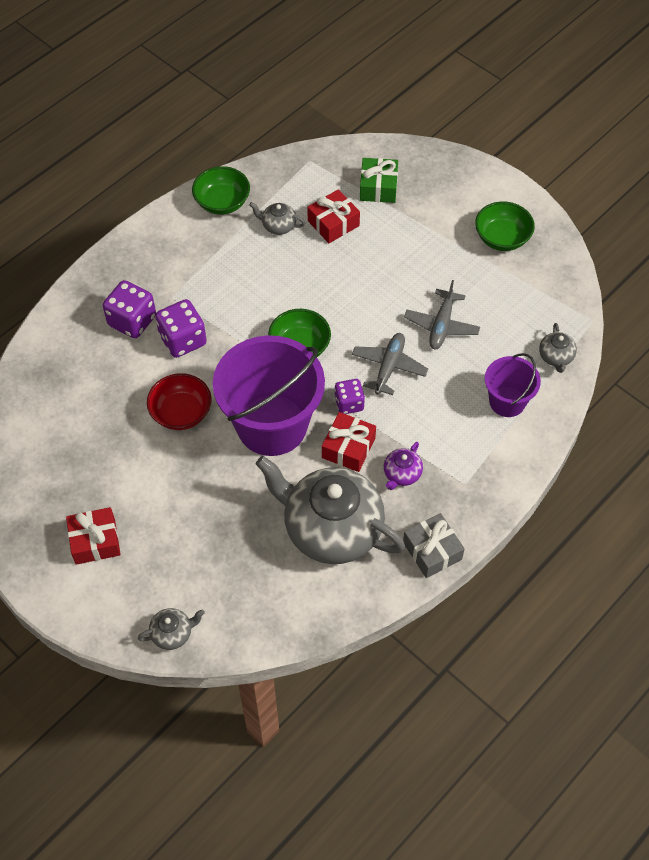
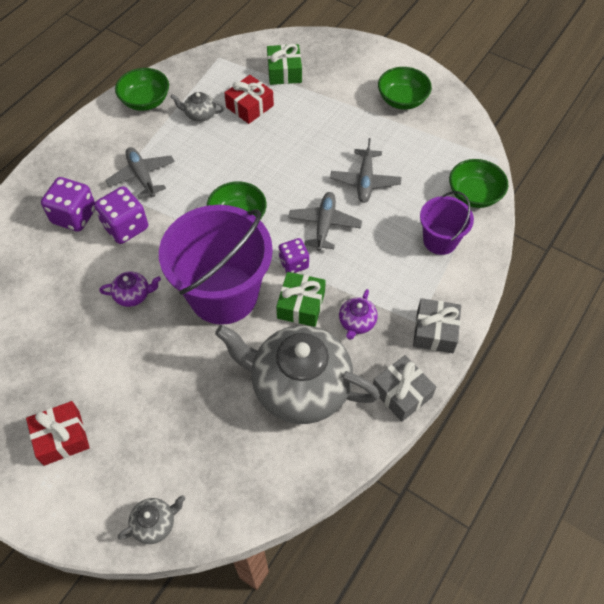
camera: 10 degrees left, 0 degrees up
red bowl [147,373,212,430] -> purple teapot [99,272,161,307]
red gift [322,412,376,472] -> green gift [276,272,326,327]
grey teapot [539,323,577,373] -> green bowl [449,159,508,208]
none -> grey plane [106,147,175,199]
none -> grey gift [413,298,461,353]

